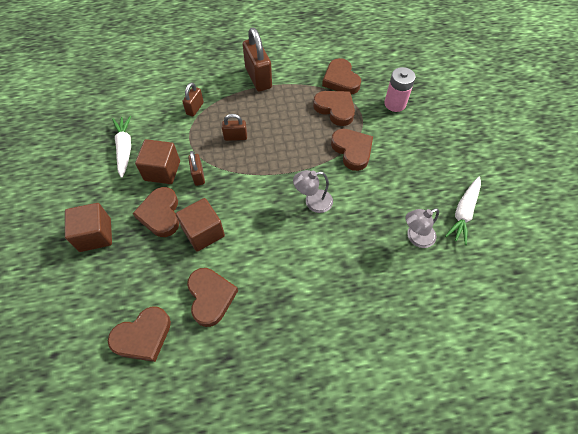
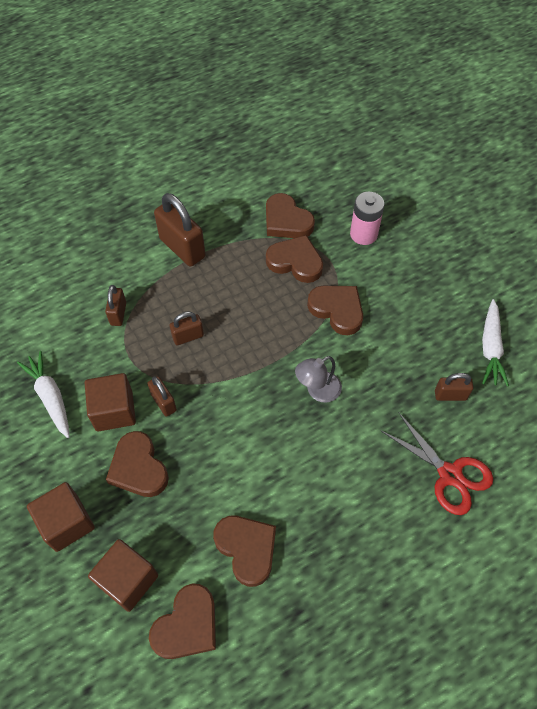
camera: 20 degrees left, 0 degrees up
brown cube [176,198,225,252] -> brown cube moved to [88,539,158,612]
grey lamp [406,208,439,248] -> brown padlock [435,373,473,401]
none -> red scissors [381,413,493,515]

